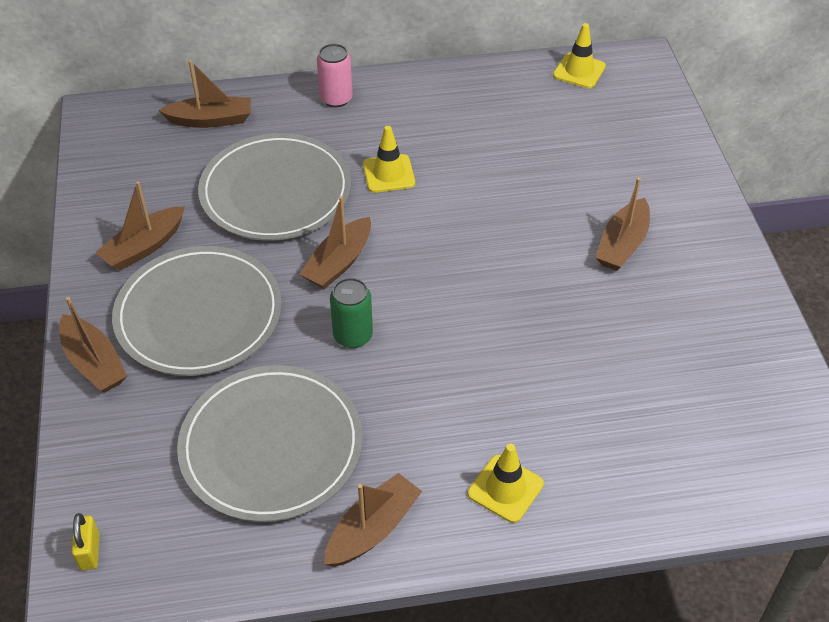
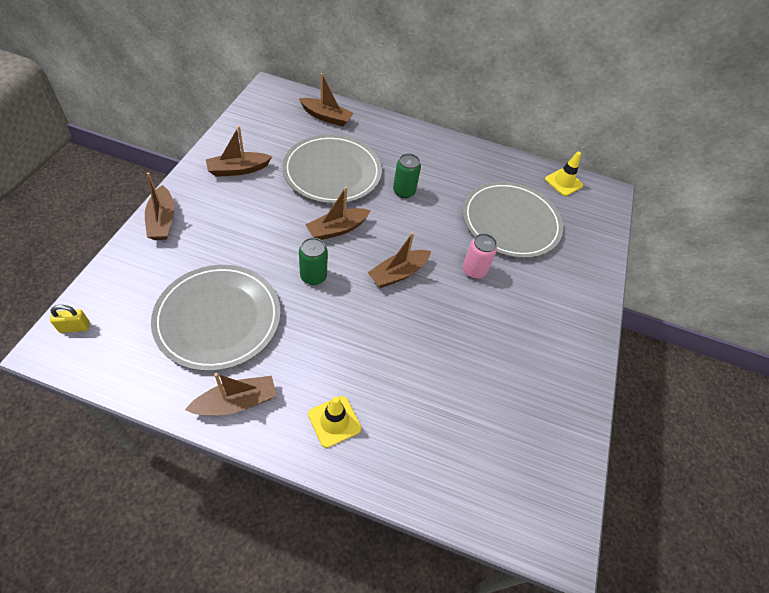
camera: 20 degrees right, 5 degrees up
yellow padlock [72,513,100,570] -> yellow padlock turned 60 degrees clockwise [50,305,90,333]
grey plate [112,246,282,376] -> grey plate moved to [463,182,563,258]
pink can [317,44,353,107] -> pink can moved to [463,233,497,279]
yellow traffic cone [363,126,415,193] -> green can [393,153,421,198]
brown boat [595,177,650,271] -> brown boat moved to [367,232,431,288]

